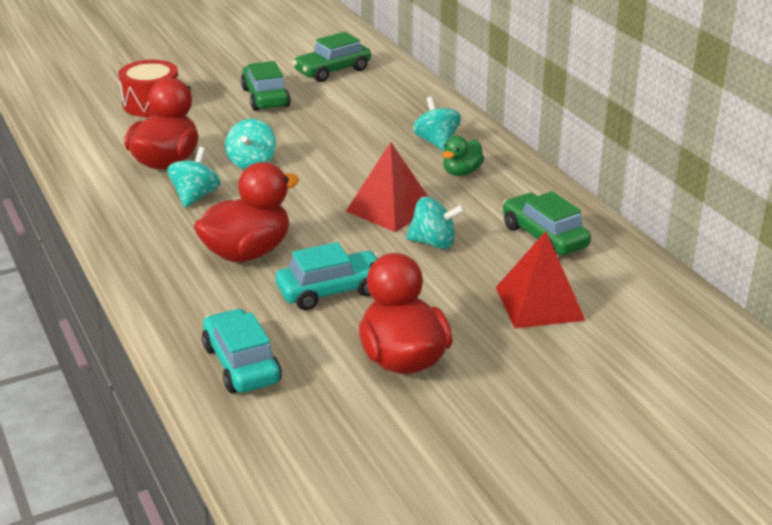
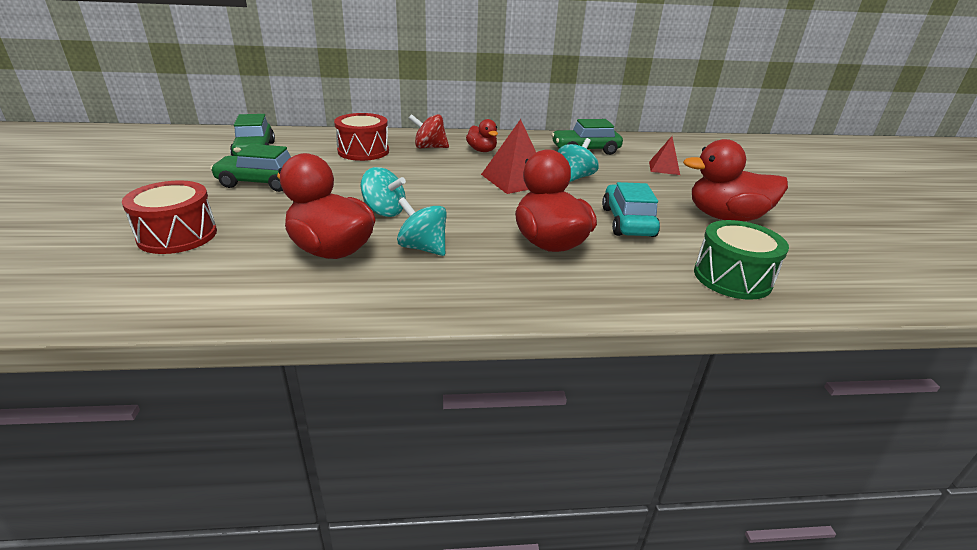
camera: 70 degrees left, 0 degrees up
turquoise car [202,308,282,393] -> green drum [694,220,789,300]
turquoise spinning top [413,97,461,152] -> red spinning top [408,114,449,148]
green duck [443,136,484,176] -> red duck [466,119,498,152]
red pyramid [496,231,586,328] -> red pyramid [649,136,680,175], size x0.60
none -> red drum [334,113,389,161]

